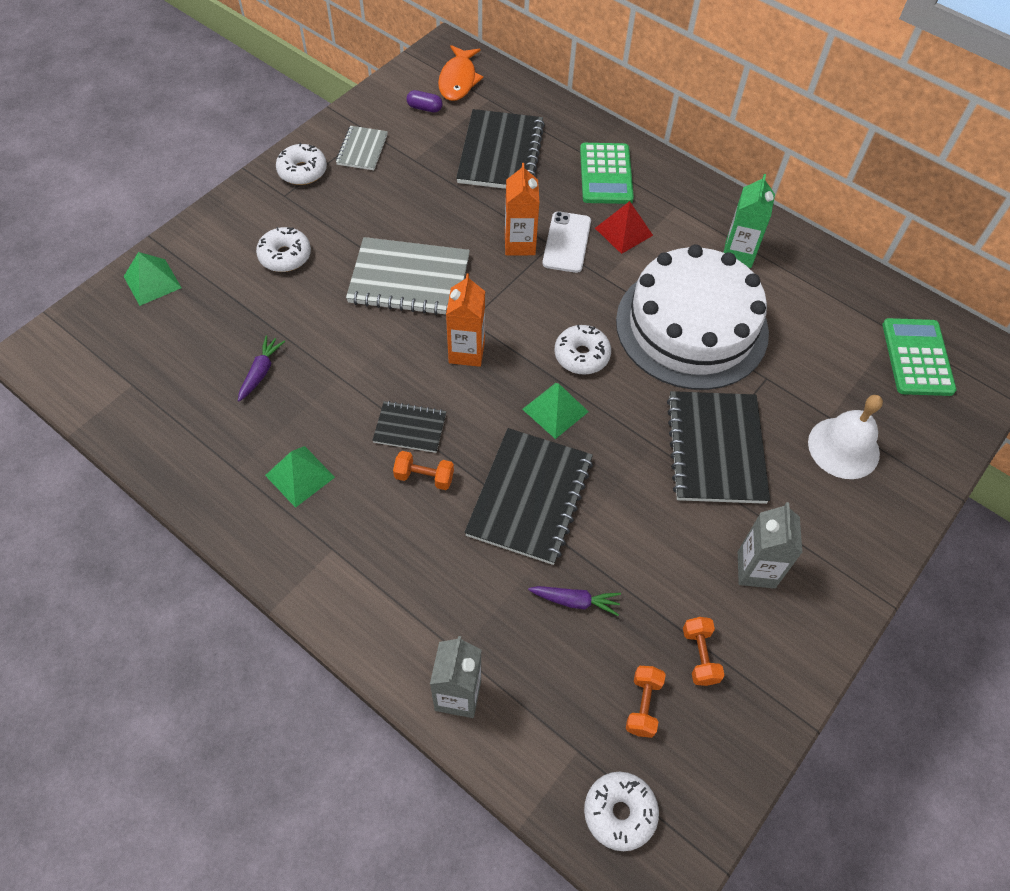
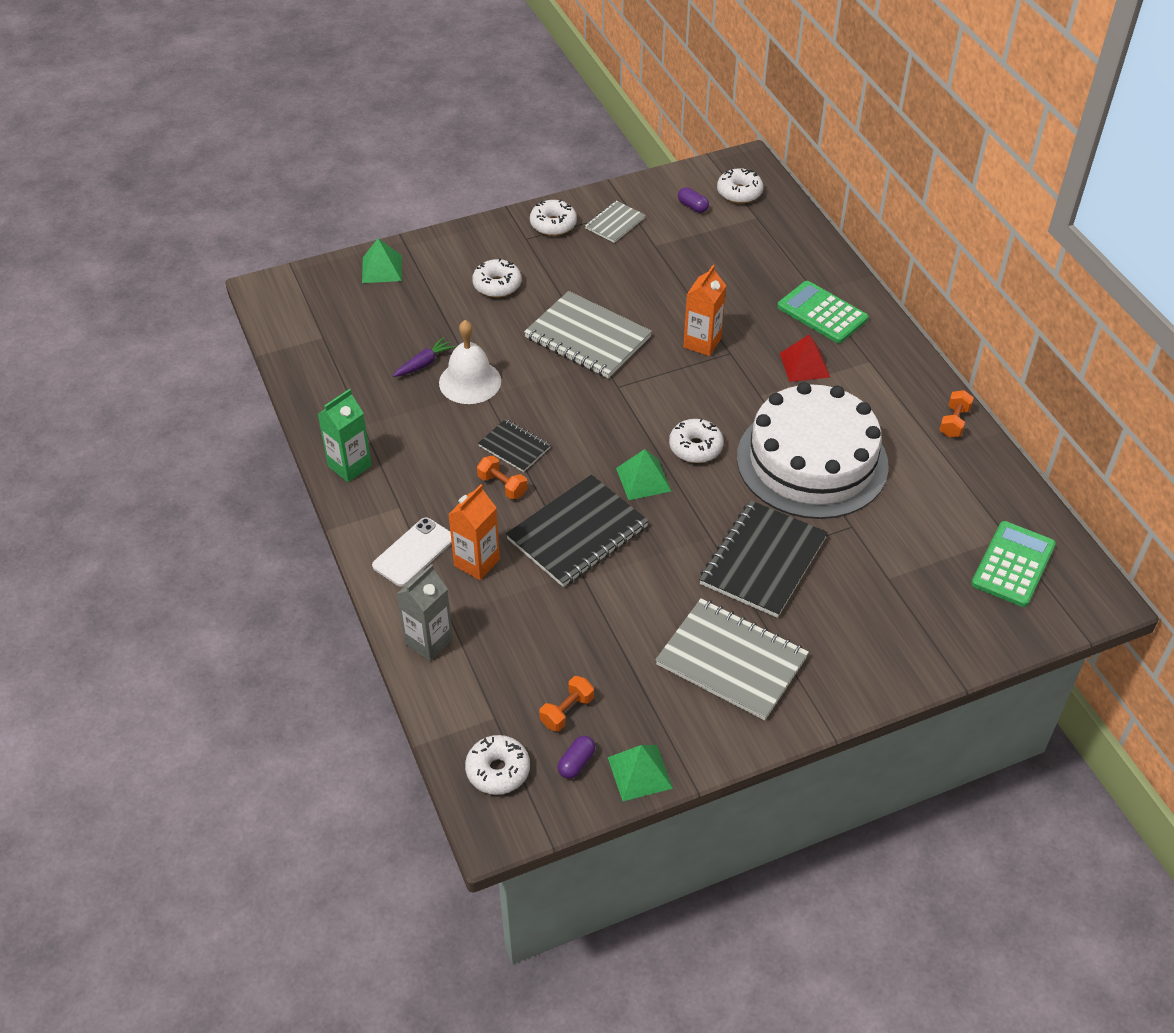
camera: 30 degrees right, 10 degrees down
green pyramid [265,446,335,508] -> green pyramid moved to [608,745,673,801]
orange fish [438,45,484,101] -> white donut [717,168,763,204]
orange carton [446,273,485,367] -> orange carton moved to [448,484,500,580]
black notebook [456,109,545,189] -> none
purple carrot [528,586,621,616] -> none
white phone [542,211,591,273] -> white phone moved to [372,518,452,587]
green calculator [580,143,634,204] -> green calculator turned 105 degrees clockwise [777,281,868,343]
orange dumbbell [683,617,725,686] -> orange dumbbell moved to [939,390,974,438]
green carton [723,174,775,268] -> green carton moved to [318,389,372,482]
grey carton [738,502,802,589] -> grey notebook [655,598,809,720]
white bell [808,395,883,479] -> white bell moved to [439,320,501,404]
none -> purple capsule [558,736,595,779]

